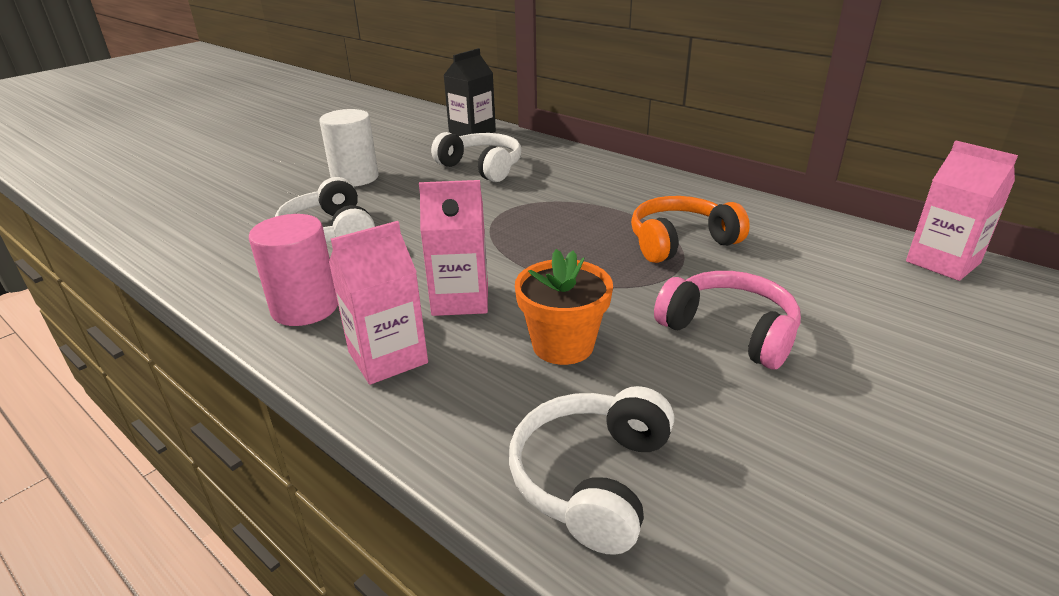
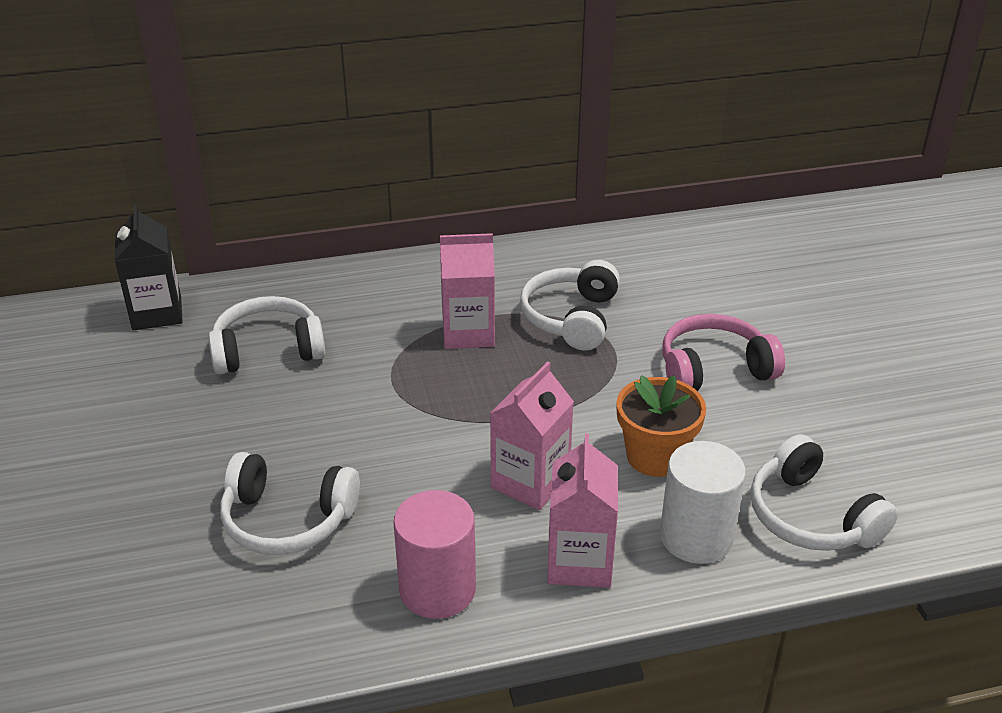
camera: 55 degrees left, 5 degrees up
white cylinder [319,109,379,187] -> white cylinder moved to [660,441,746,564]
orange headphones [631,196,750,263] -> white headphones [520,260,620,351]
pink carton [906,141,1018,281] -> pink carton moved to [440,233,495,349]

